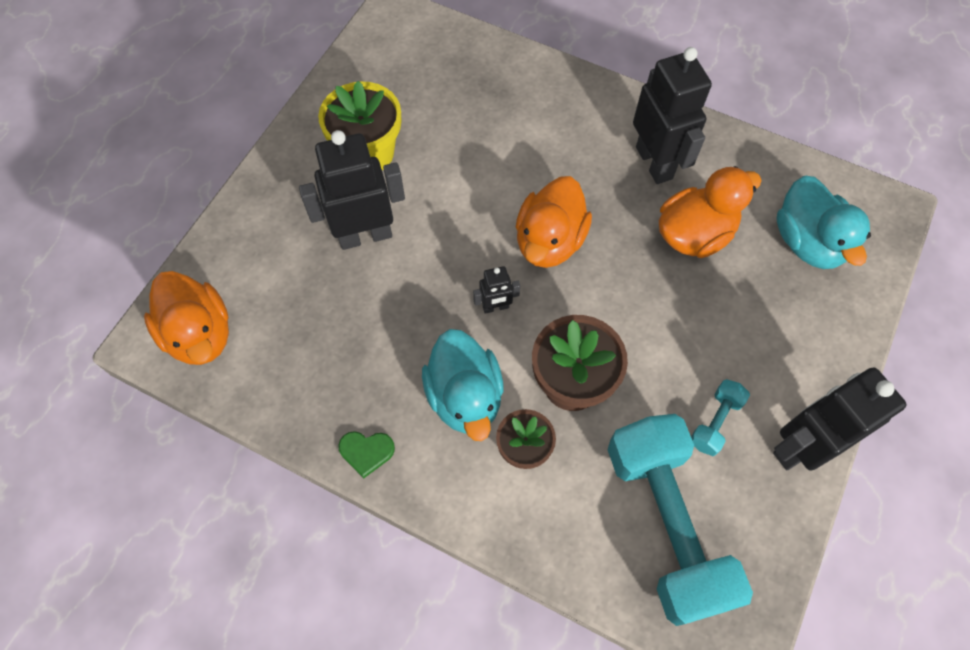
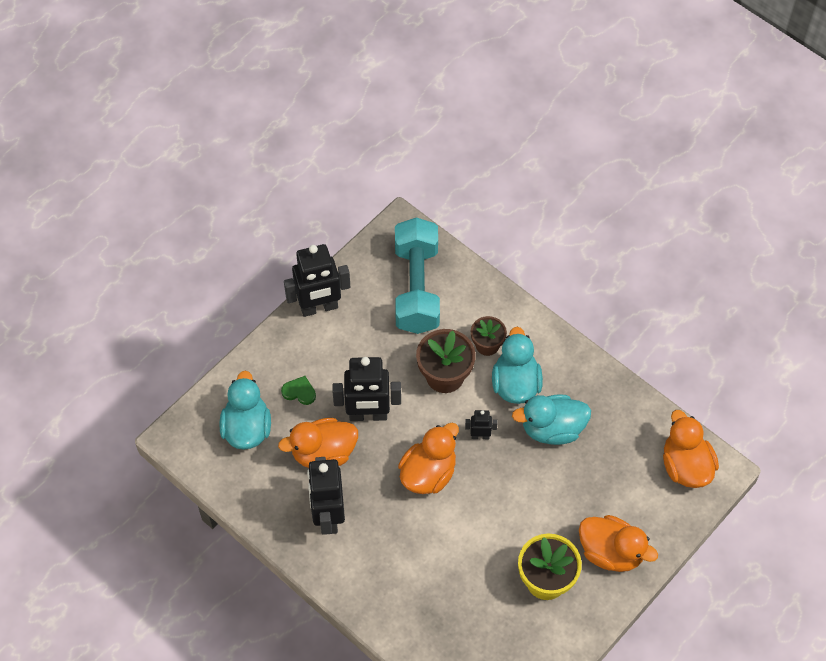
camera: 165 degrees left, 5 degrees down
black robot [299,130,405,250] -> black robot moved to [332,357,401,421]
green heart [338,431,395,478] -> green heart moved to [281,376,316,405]
turquoise dumbbell [691,379,750,456] -> none
none -> turquoise duck [512,394,591,445]
none -> orange duck [579,515,658,572]

